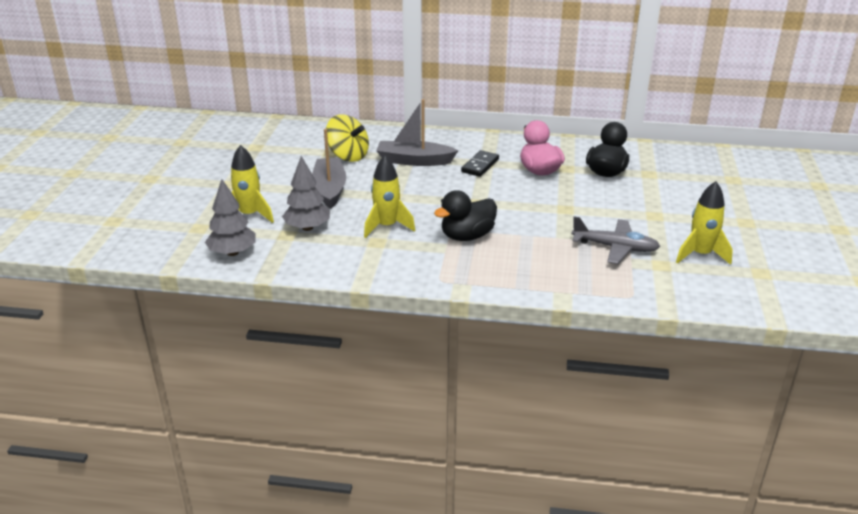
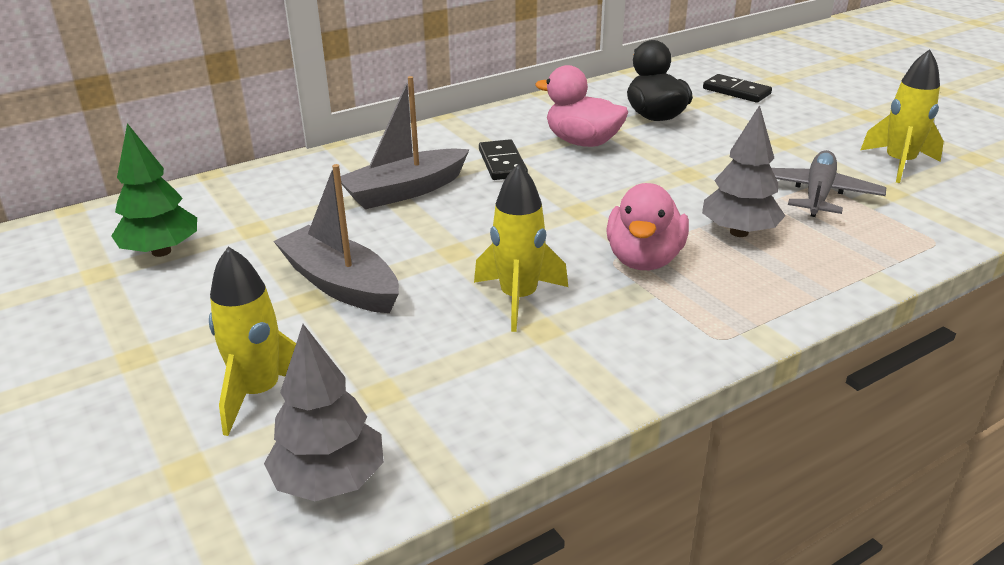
camera: 40 degrees left, 0 degrees up
grey tree [282,156,330,231] -> grey tree moved to [702,105,785,237]
yellow spinning top [326,114,369,162] -> none
black duck [434,190,497,241] -> pink duck [606,183,689,270]
grey plane [572,216,660,264] -> grey plane turned 45 degrees counterclockwise [771,150,886,217]
none -> green tree [111,123,197,257]
none -> black domino [703,74,772,102]

